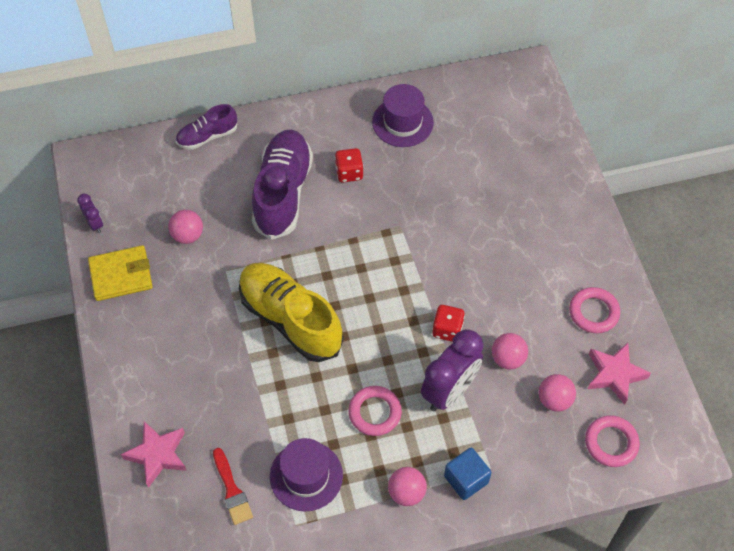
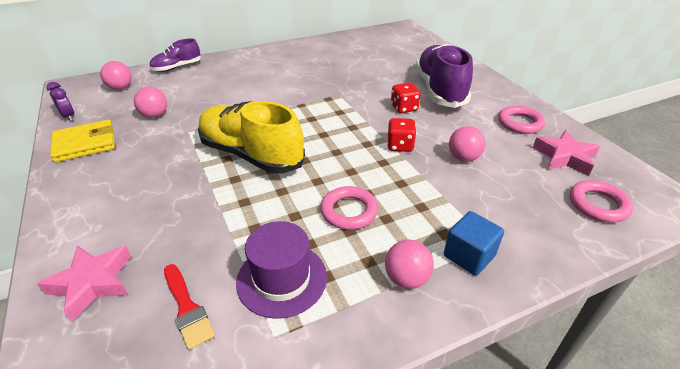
camera: 10 degrees left, 20 degrees down
purple shoe [252,129,313,240] -> purple shoe moved to [415,44,473,108]
red dice [335,148,364,183] -> red dice moved to [391,82,421,113]
purple hat [372,84,434,147] -> none
purple clock [421,329,483,411] -> none
pink ball [539,374,576,412] -> pink ball moved to [100,61,131,90]

